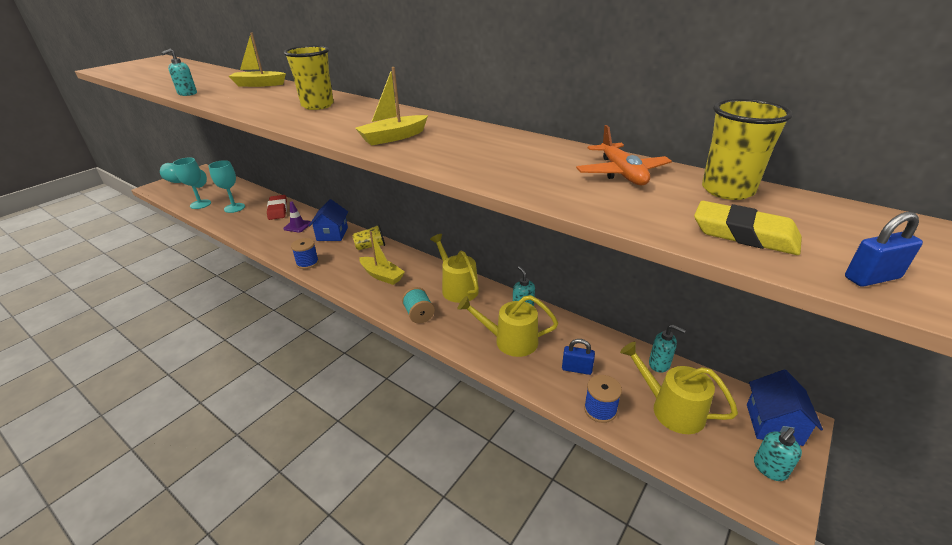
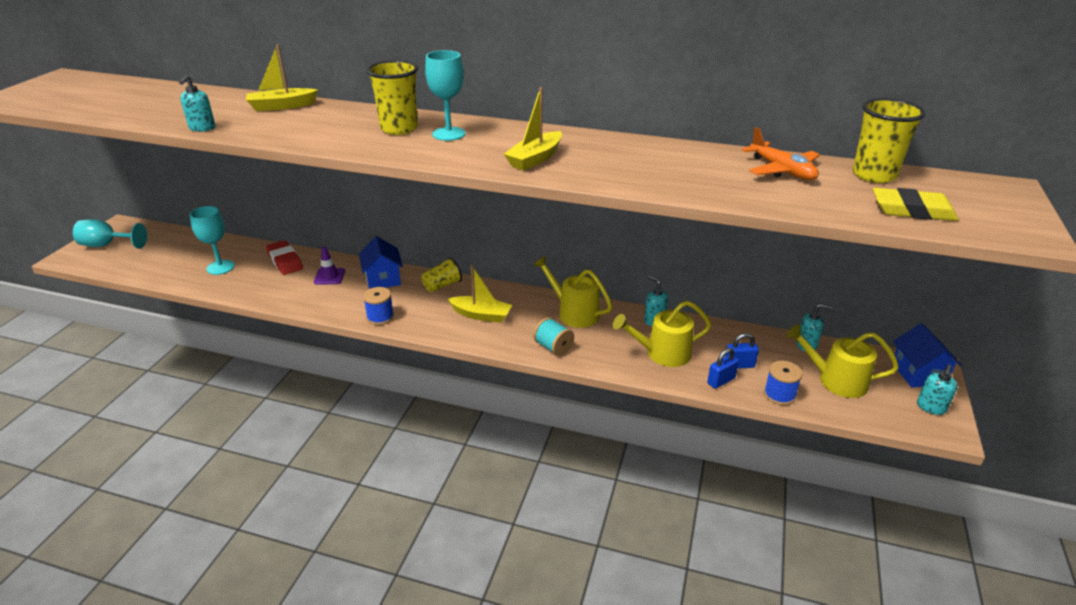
camera: 20 degrees left, 0 degrees up
turquoise goblet [173,158,211,209] -> turquoise goblet moved to [425,50,466,141]
blue padlock [845,212,923,287] -> blue padlock moved to [707,348,739,389]

